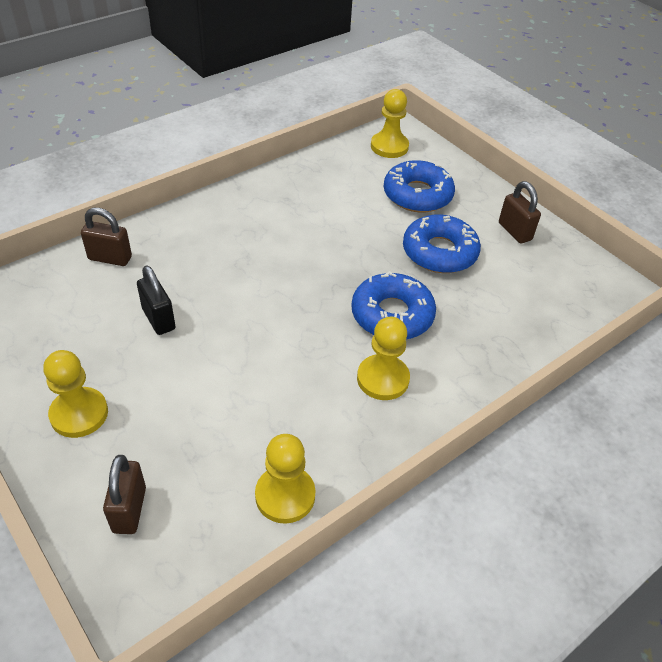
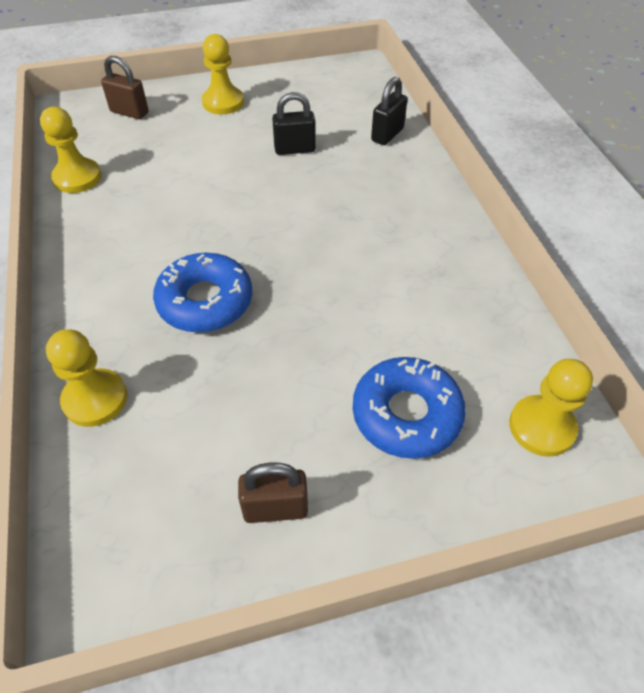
camera: 115 degrees right, 5 degrees up
brown padlock [81,208,132,266] -> black padlock [371,77,408,145]
yellow pawn [357,317,410,400] -> yellow pawn moved to [46,329,127,427]
blue donut [403,215,481,273] -> none

